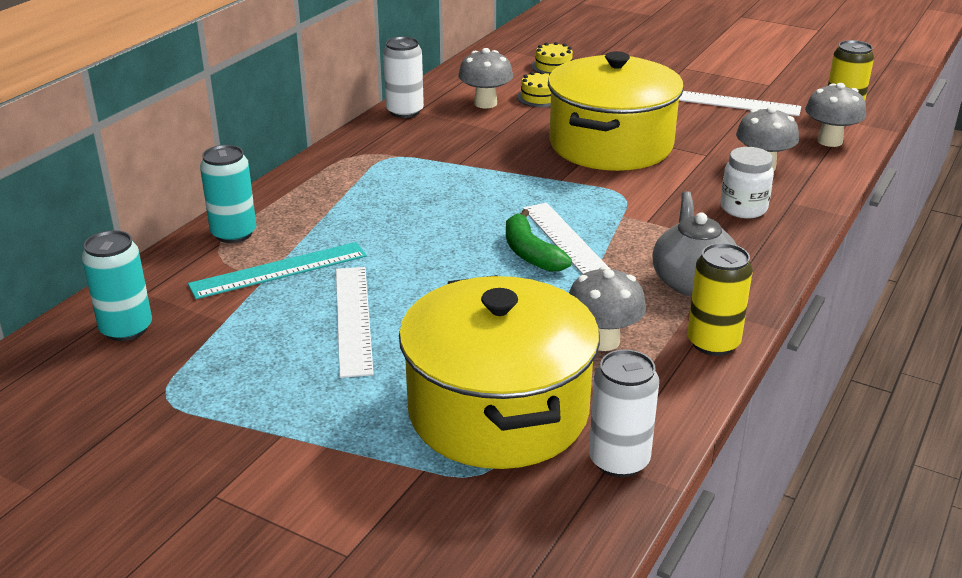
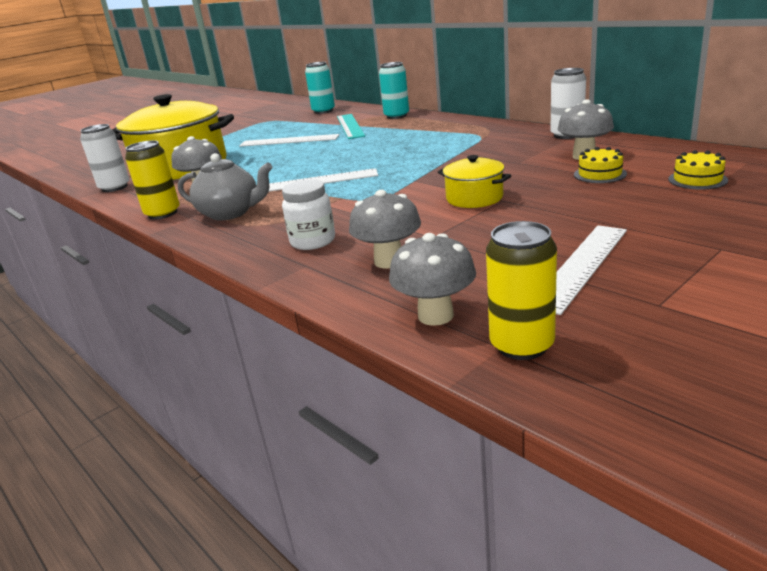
camera: 110 degrees right, 5 degrees down
green banana [506,209,572,272] -> none
yellow pot [548,51,684,171] -> yellow pot [438,155,511,208], size x0.45

